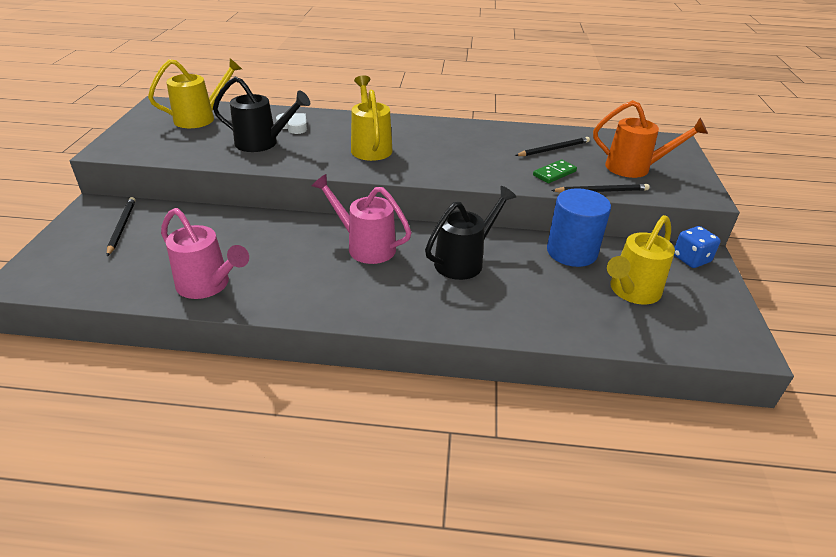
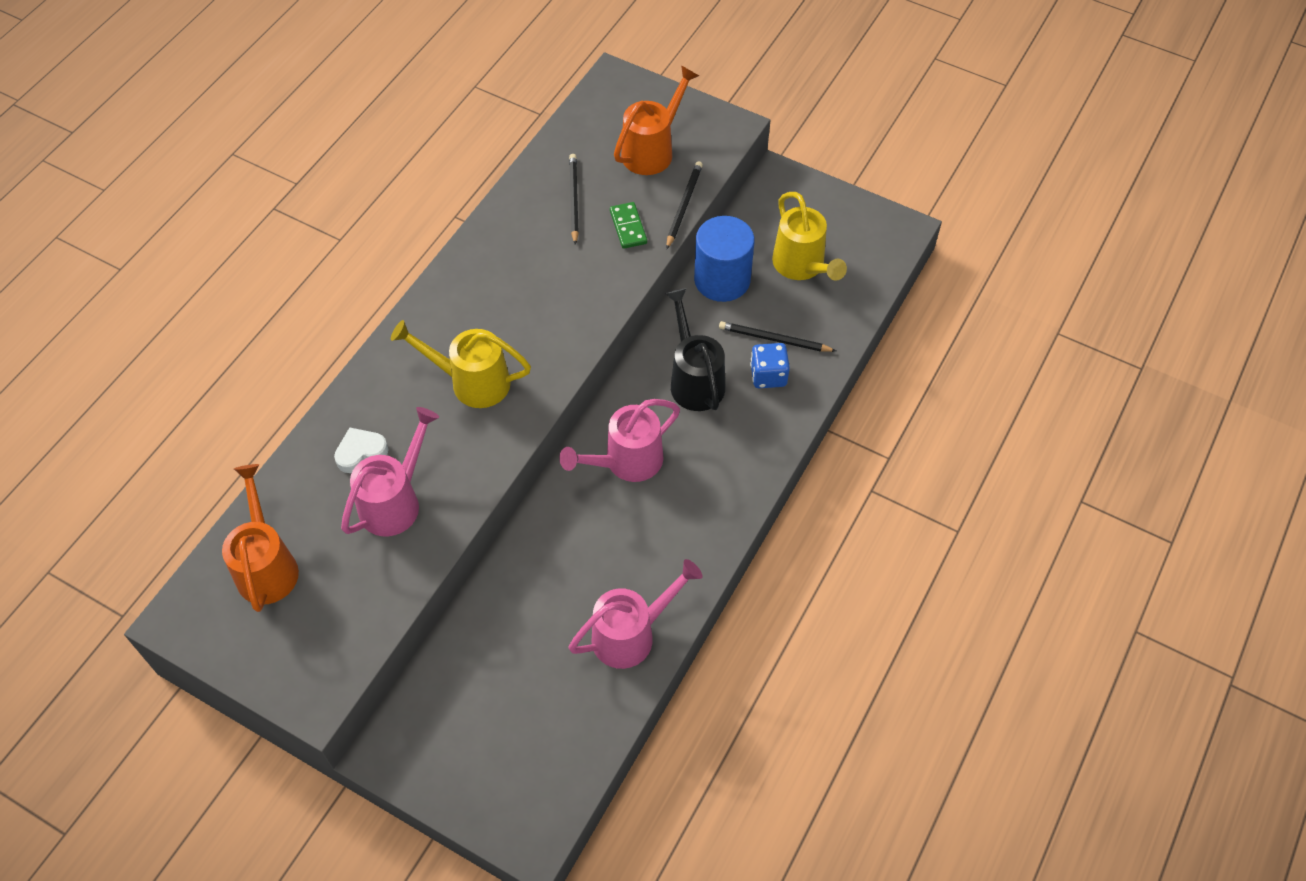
camera: 65 degrees left, 20 degrees up
black pencil [107,197,136,256] -> black pencil moved to [719,321,836,352]
yellow watering can [148,58,242,128] -> orange watering can [222,464,299,612]
black watering can [213,77,310,152] -> pink watering can [341,407,439,536]
blue dice [674,226,721,268] -> blue dice moved to [750,343,790,388]

